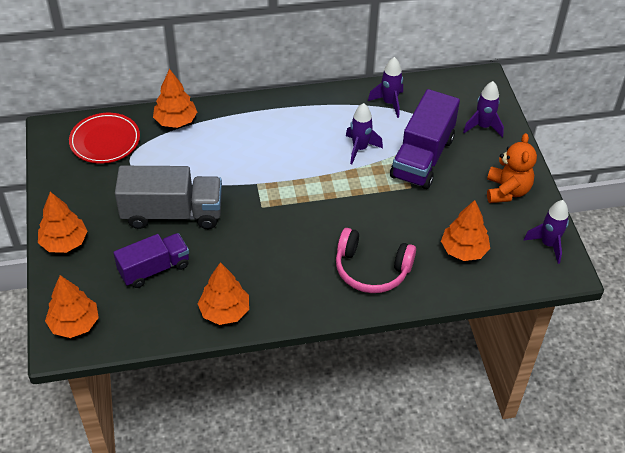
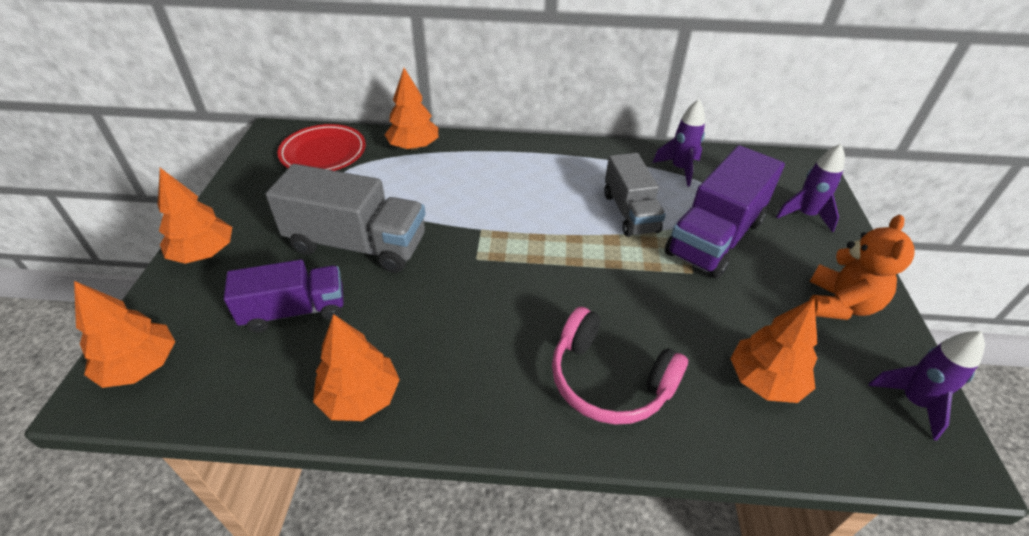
camera: 15 degrees right, 5 degrees down
purple rocket [346,103,383,164] -> grey truck [604,153,666,237]

